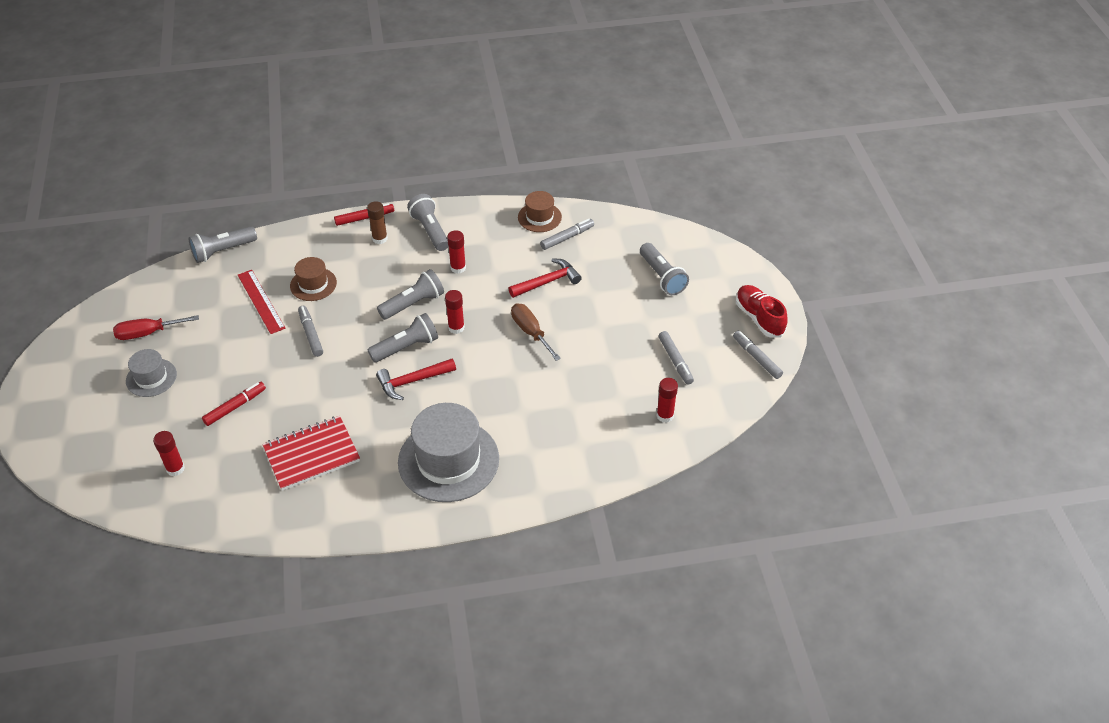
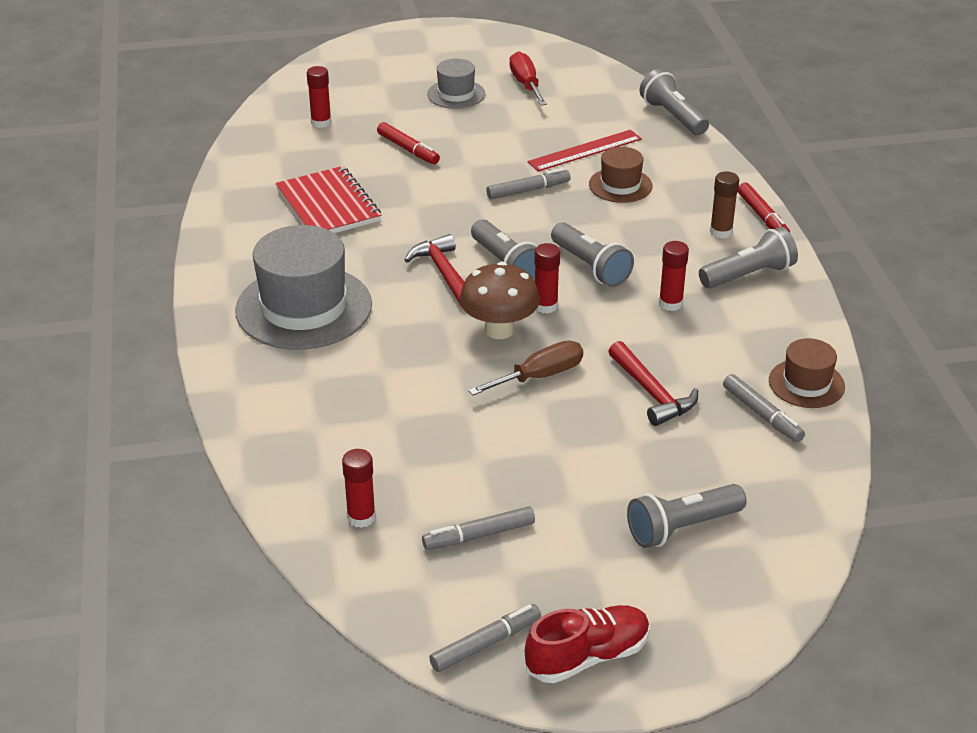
camera: 90 degrees right, 10 degrees down
none -> brown mushroom [460,262,540,339]

